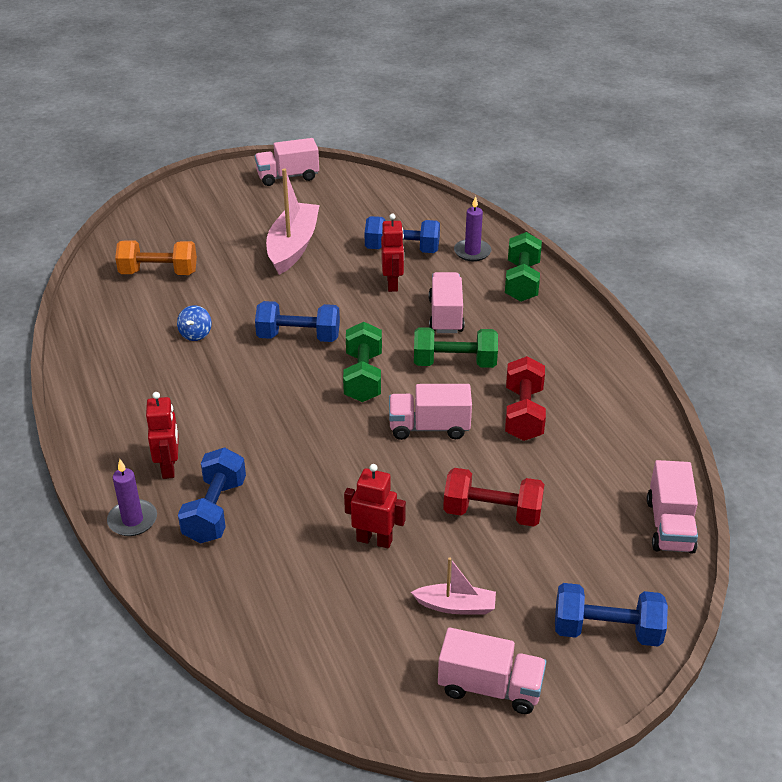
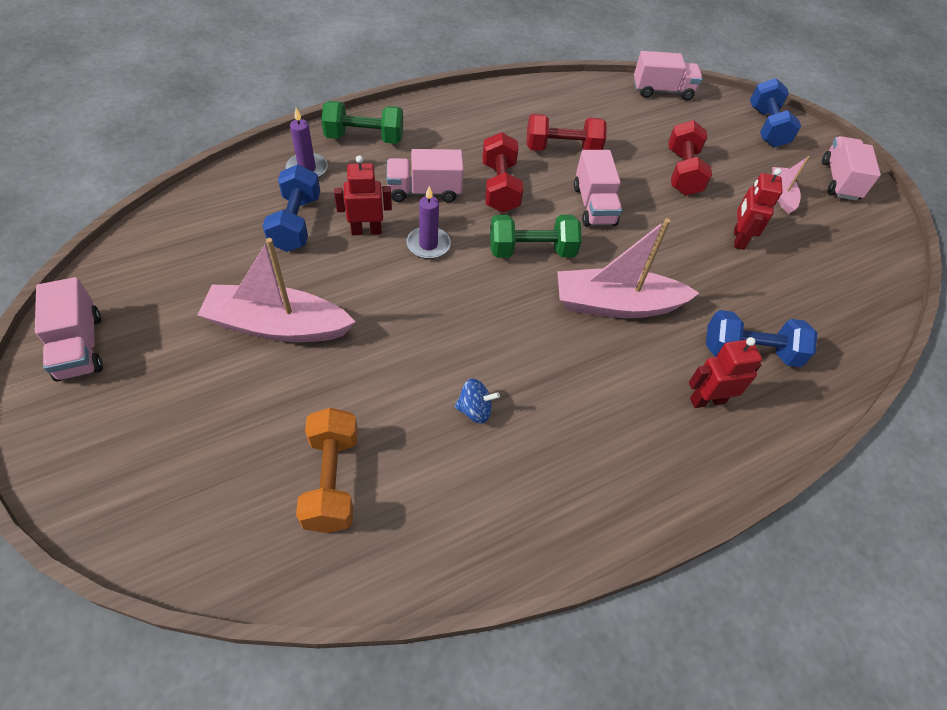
camera: 100 degrees left, 15 degrees up
purple candle [107,459,157,536] -> purple candle moved to [406,186,451,259]
blue dumbbell [255,301,340,342] -> none
green dumbbell [414,327,498,368] -> red dumbbell [482,132,524,213]
none -> pink boat [557,218,699,318]

